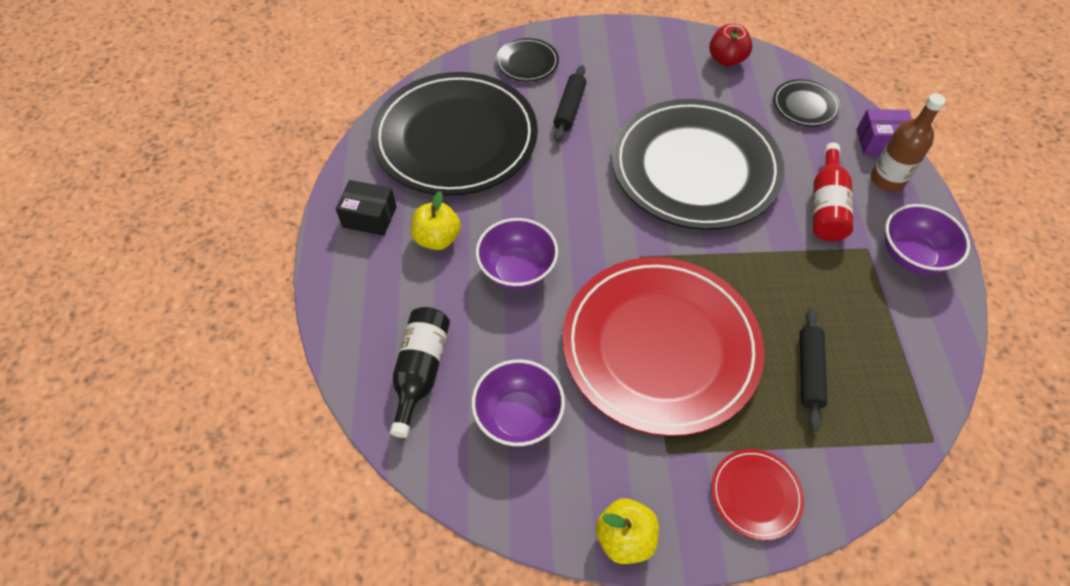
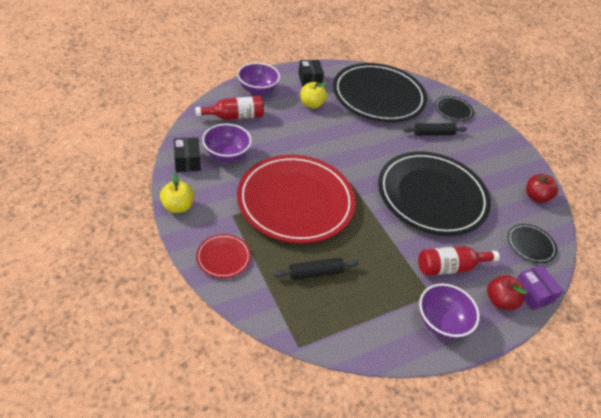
camera: 60 degrees right, 10 degrees down
black bottle [390,307,450,438] -> red bottle [195,96,264,120]
purple bowl [476,218,558,290] -> purple bowl moved to [237,63,280,95]
brown bottle [871,93,946,192] -> red apple [487,275,527,310]
none -> black box [174,137,201,172]

